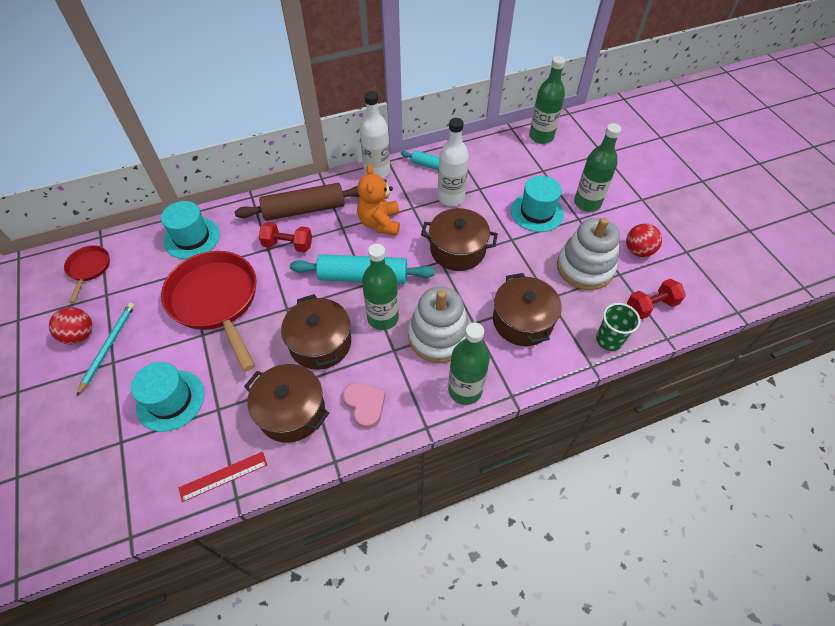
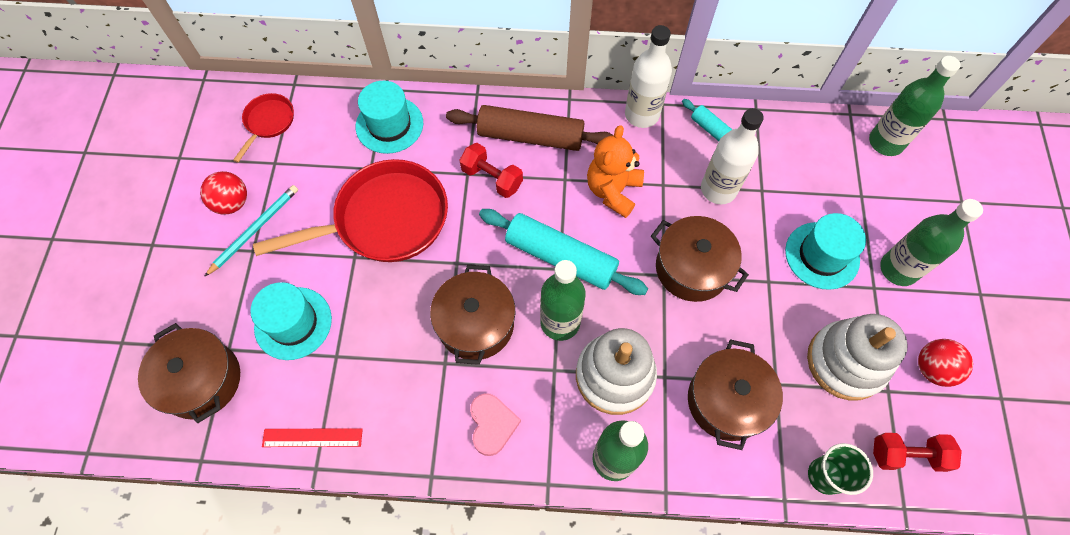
camera: 25 degrees right, 10 degrees up
red pan [161,251,256,372] -> red pan turned 75 degrees clockwise [253,159,448,262]
brown pot [244,364,329,443] -> brown pot moved to [138,323,240,423]

